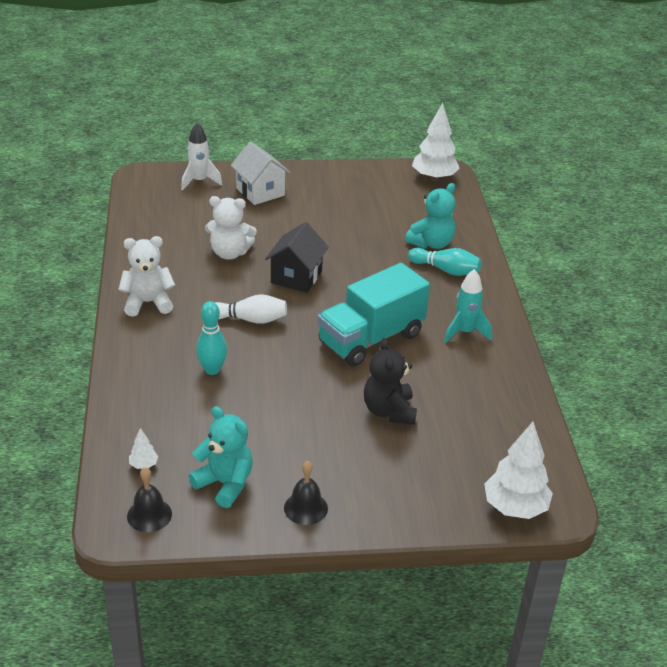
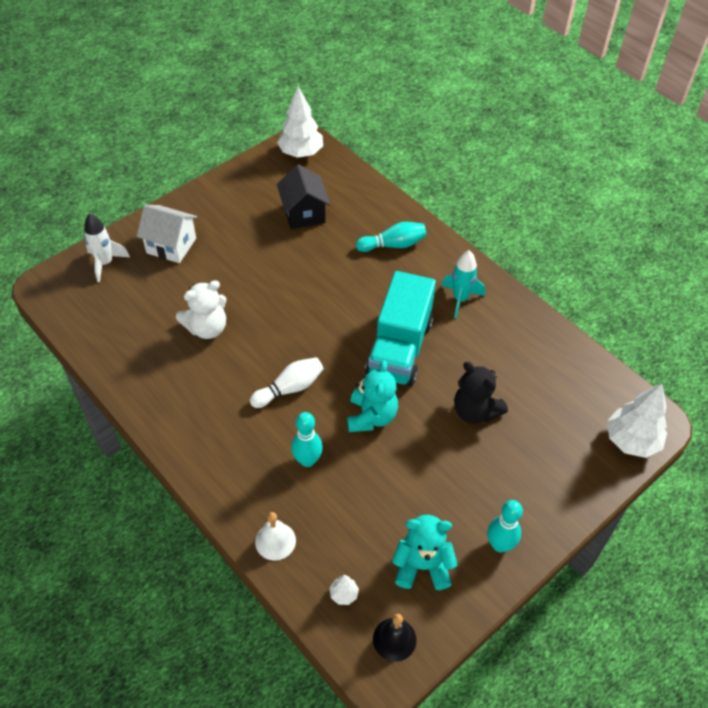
camera: 35 degrees left, 15 degrees up
white teddy bear [119,236,175,317] -> none
black house [265,222,329,293] -> black house moved to [277,164,330,229]
black bell [284,461,328,525] -> turquoise bowling pin [487,500,523,552]
turquoise teddy bear [405,183,455,249] -> turquoise teddy bear moved to [347,360,398,432]
none -> white bell [255,512,296,561]

